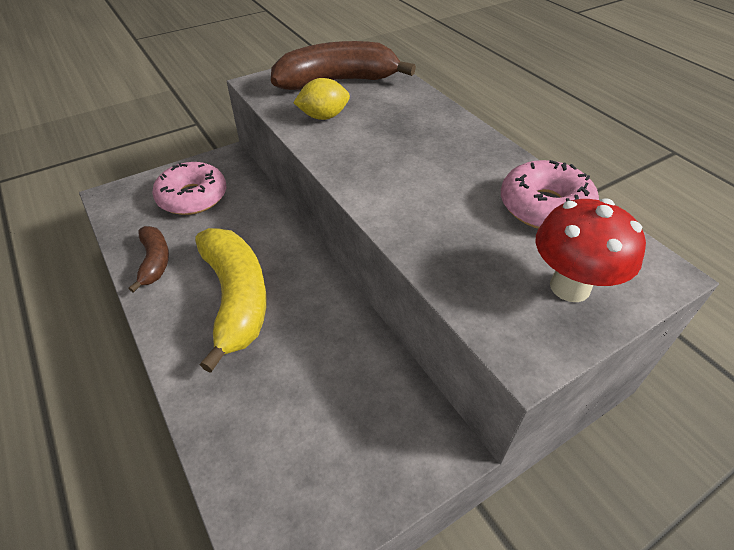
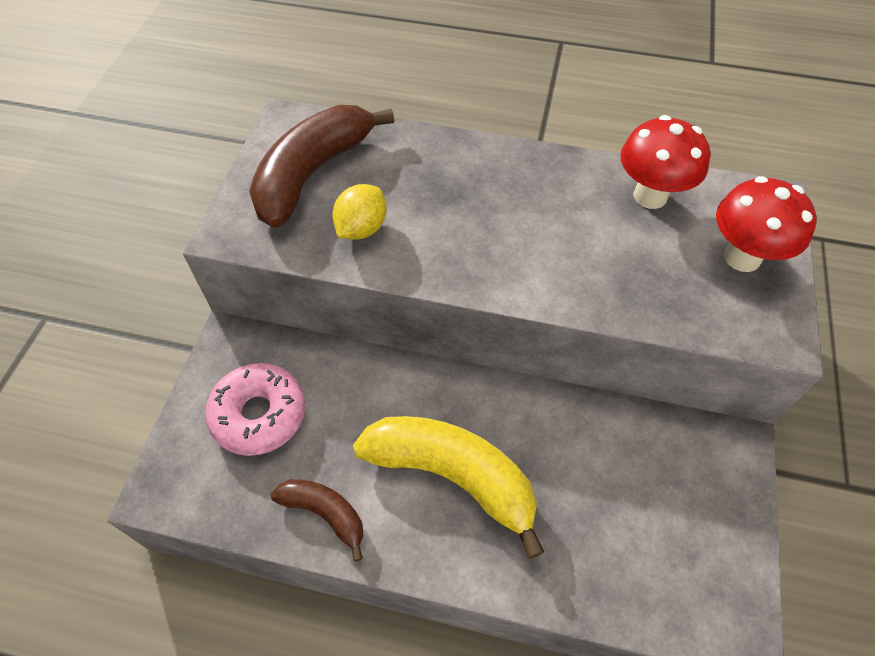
camera: 45 degrees left, 10 degrees up
pink donut [501,160,599,229] -> red mushroom [621,115,710,209]

